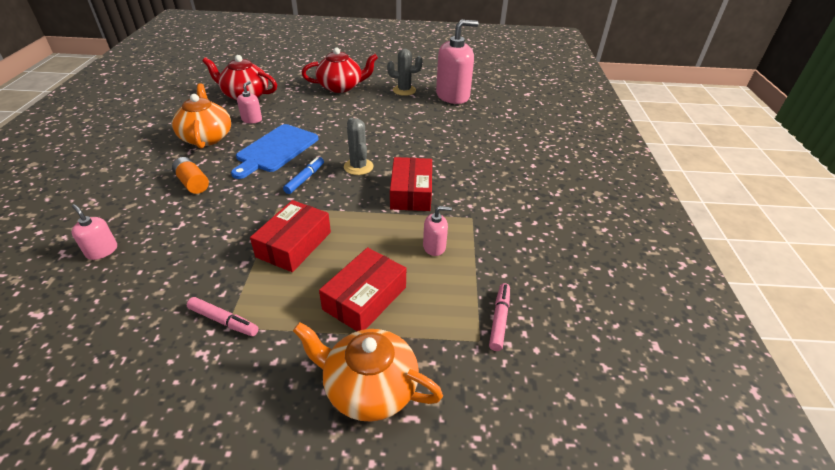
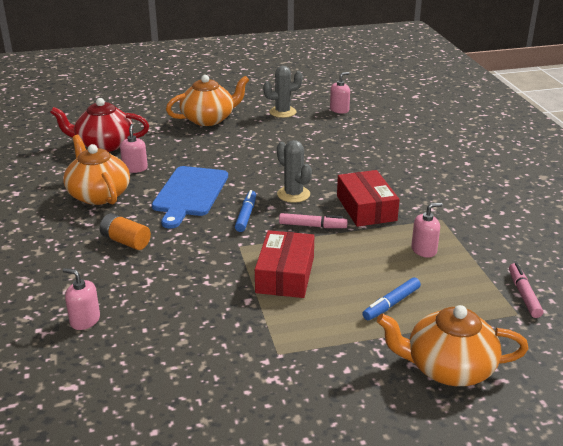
camera: 15 degrees left, 10 degrees down
pink marker [187,297,259,336] -> pink marker moved to [279,213,348,228]
red teapot [302,48,378,93] -> orange teapot [166,75,249,126]
red box [319,247,406,331] -> blue marker [362,277,421,320]
pink soap dispenser [436,20,478,104] -> pink soap dispenser [330,72,350,114], size x0.47

